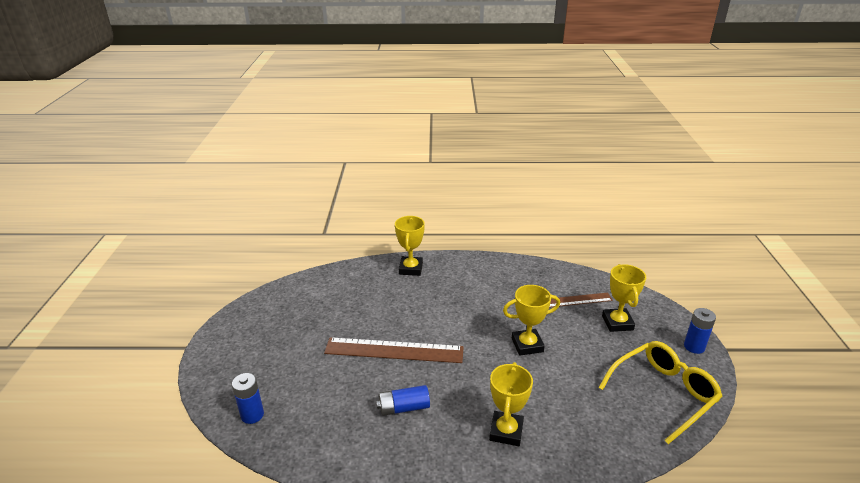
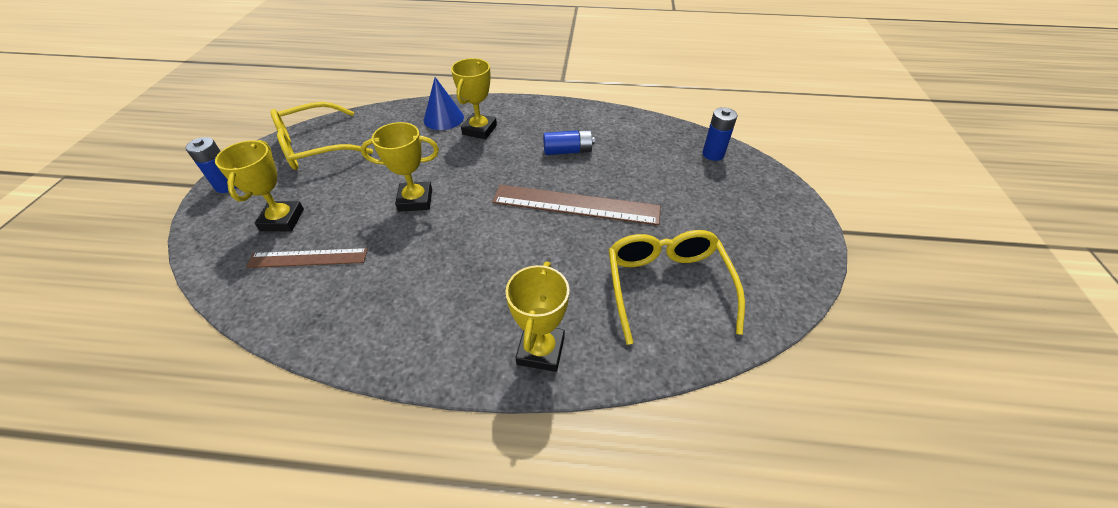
camera: 175 degrees left, 15 degrees up
none -> blue cone [423,77,464,130]
none -> yellow glasses [609,230,745,345]

